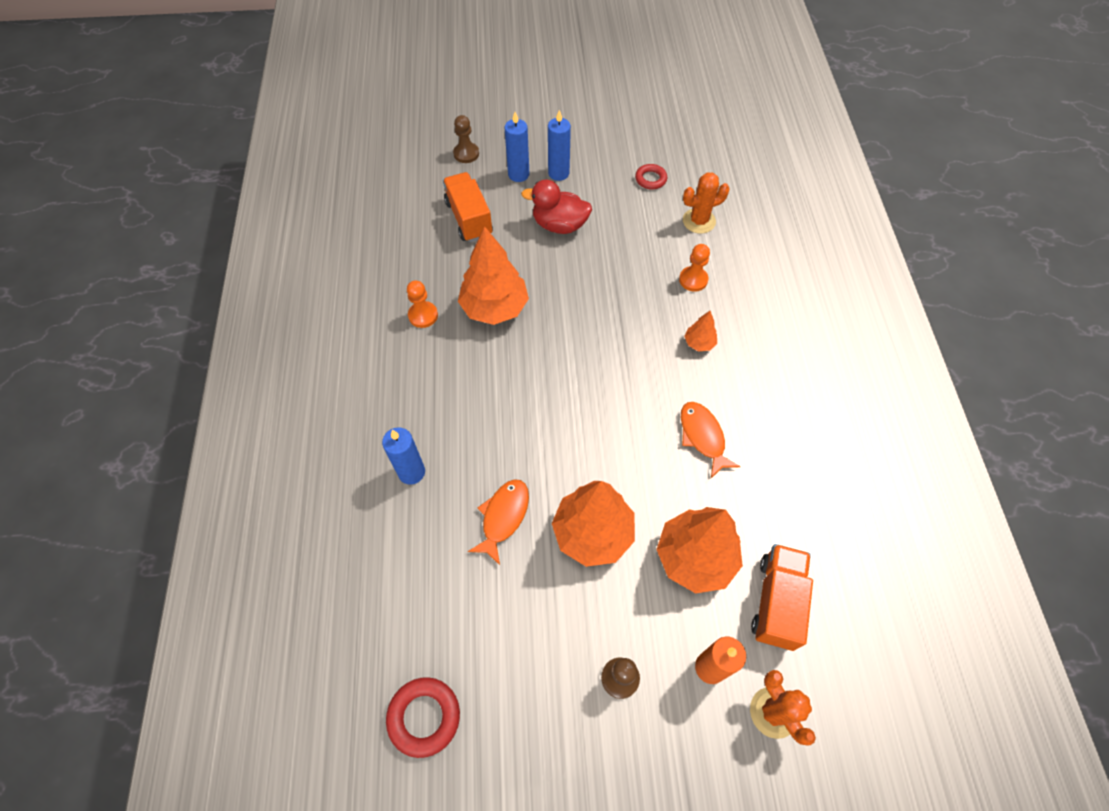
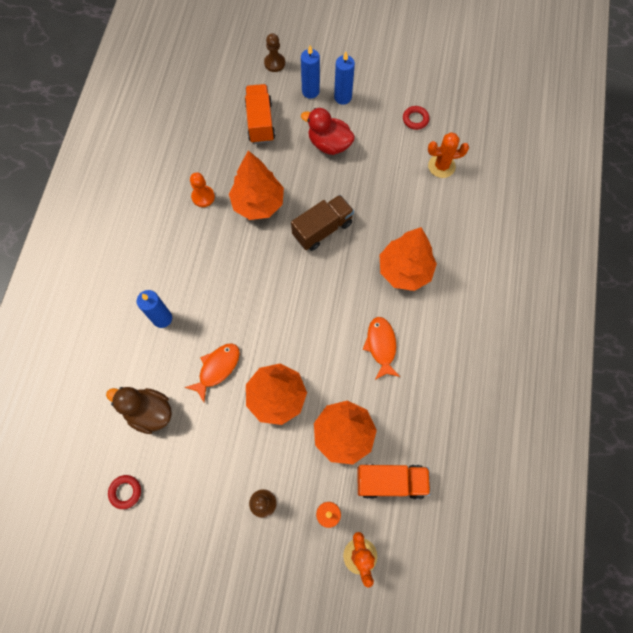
camera: 15 degrees right, 10 degrees up
red ring [386,677,460,758] -> red ring [108,475,141,509], size x0.65
orange pawn [679,244,710,292] -> none
orange tree [684,311,717,351] -> orange tree [380,227,437,291], size x2.16
orange truck [751,544,813,651] -> orange truck turned 60 degrees clockwise [357,464,430,499]
none -> brown duck [106,387,172,434]
none -> brown truck [291,195,354,251]

